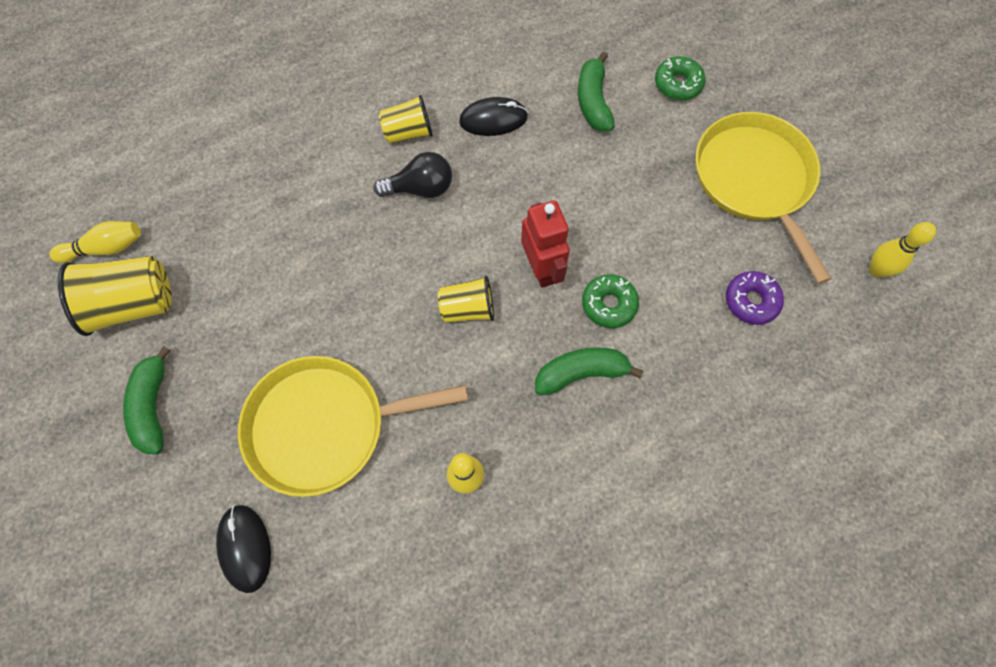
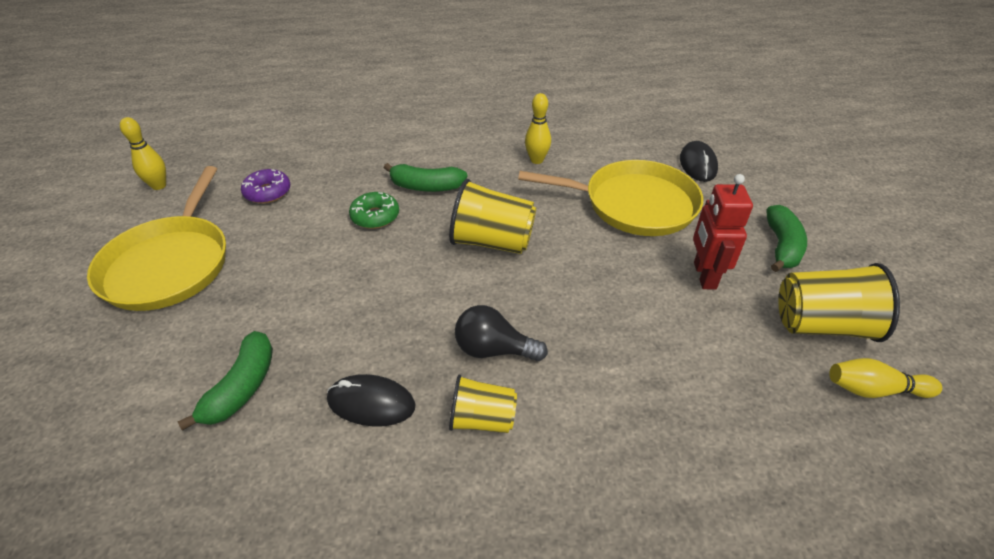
camera: 160 degrees left, 25 degrees down
yellow cup [438,275,494,323] -> yellow cup [449,179,536,254], size x1.60
red robot [521,200,570,288] -> red robot moved to [693,174,753,289]
green donut [655,56,706,100] -> none

